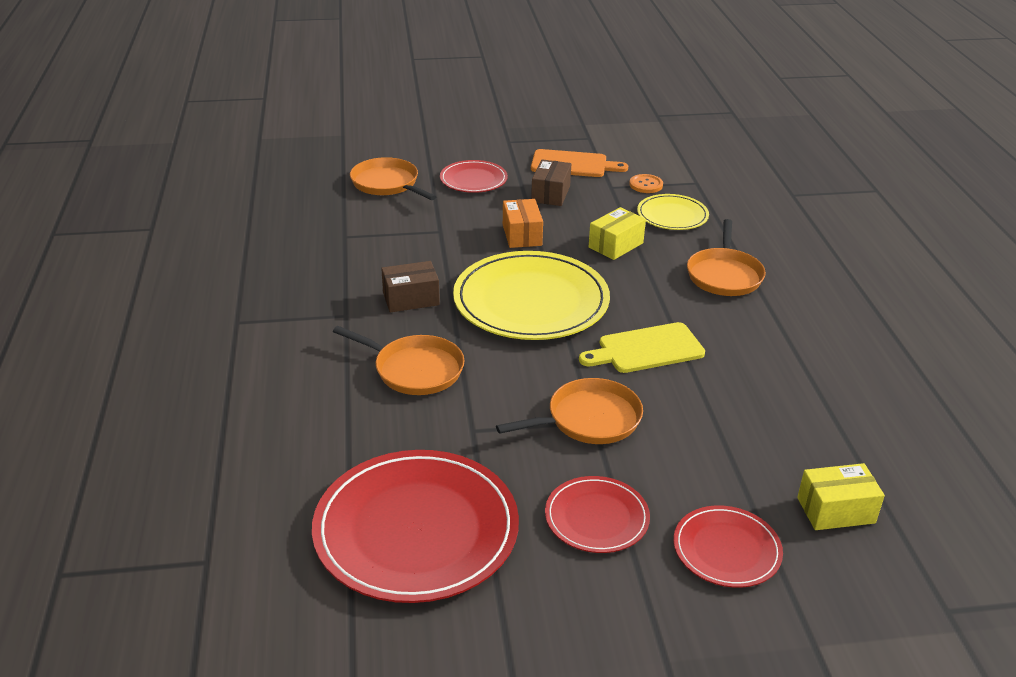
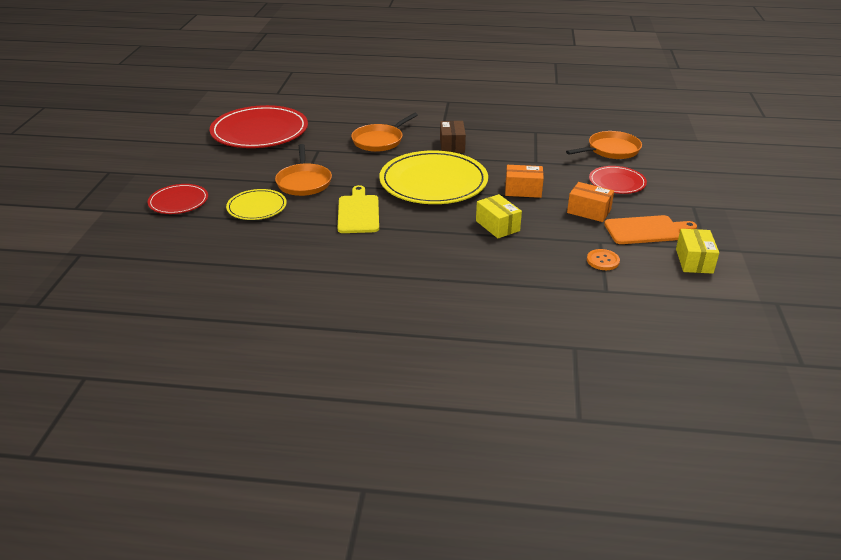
camera: 105 degrees right, 0 degrees up
orange cutting board [531,149,628,177] -> orange cutting board turned 120 degrees counterclockwise [604,215,697,244]
brown box [531,159,571,206] -> orange box [567,182,614,222]
red plate [545,476,650,553] -> none
yellow plate [637,194,709,230] -> yellow plate moved to [226,189,287,220]
orange pan [687,219,766,296] -> none
yellow box [797,463,885,530] -> yellow box moved to [676,229,719,274]

